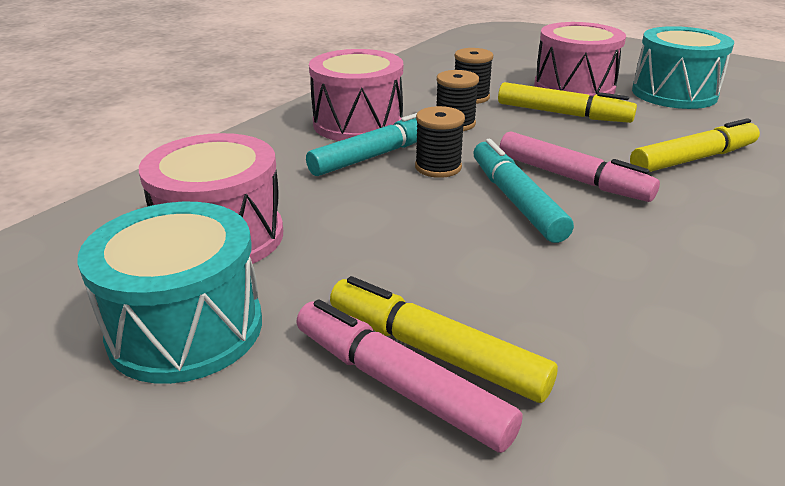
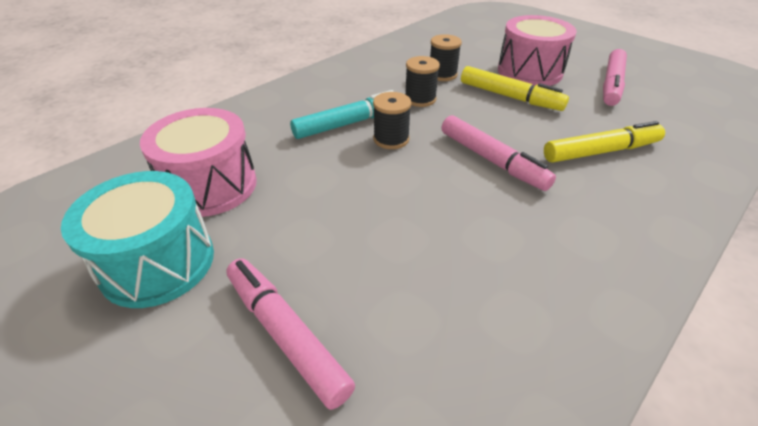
camera: 10 degrees right, 10 degrees up
pink drum [309,49,403,141] -> none
yellow marker [330,276,558,403] -> none
turquoise marker [473,139,574,243] -> none
turquoise drum [632,26,734,109] -> pink marker [603,49,627,106]

